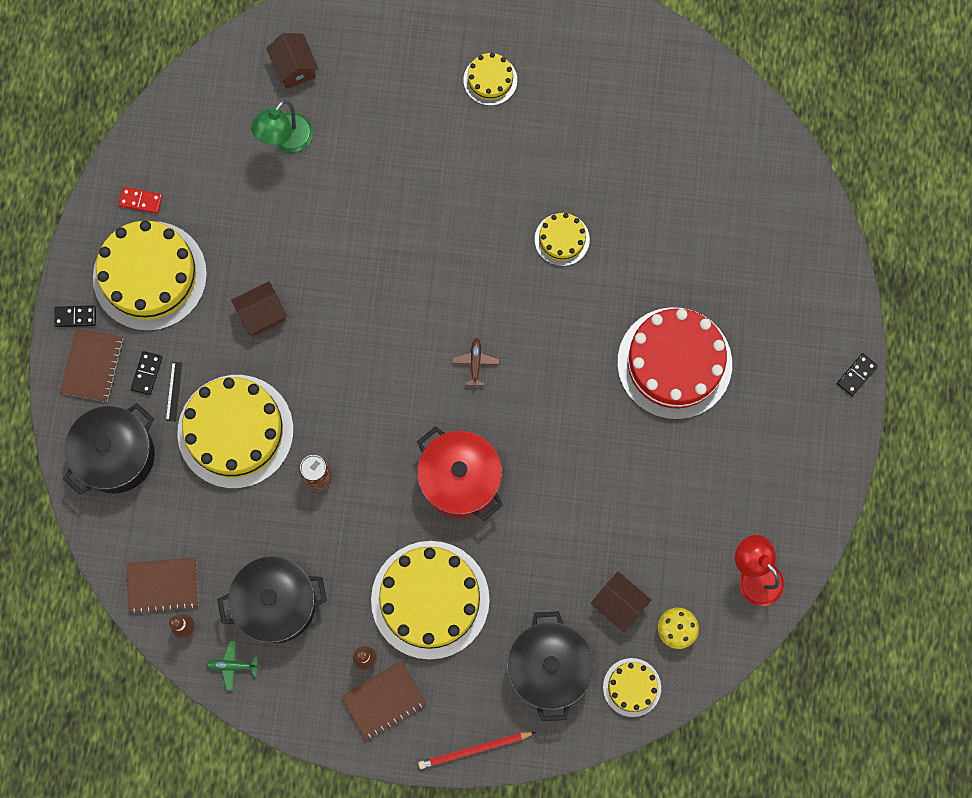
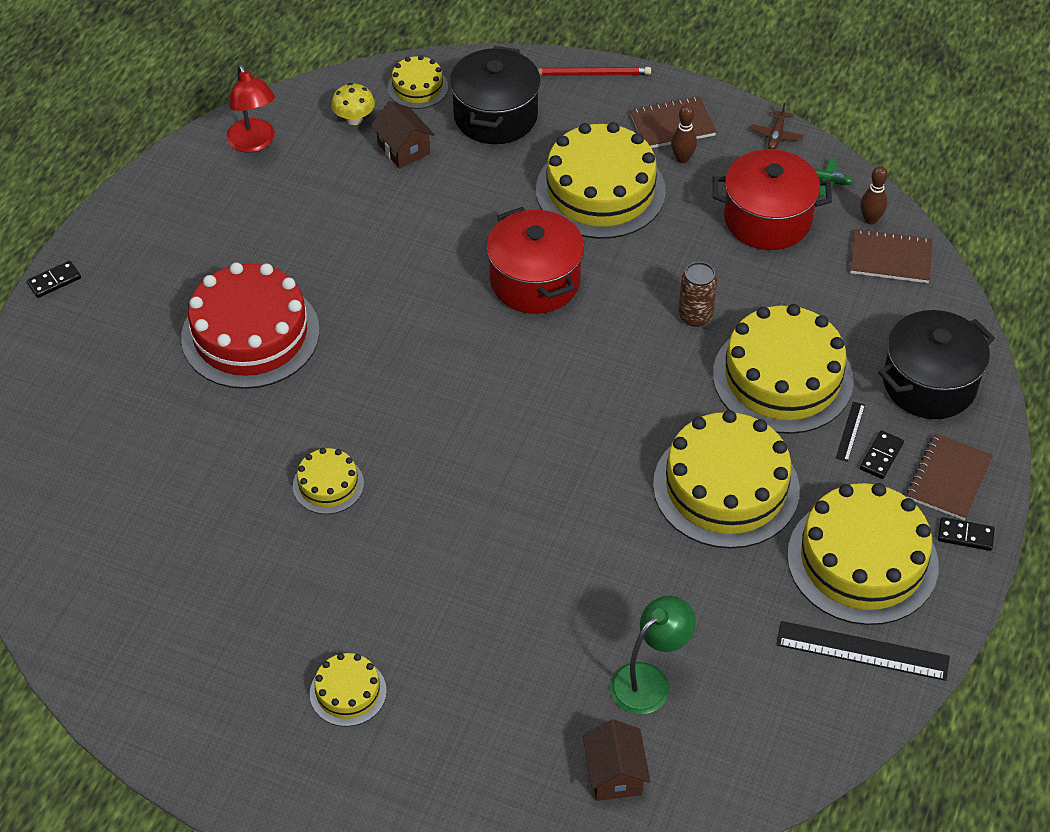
camera: 165 degrees left, 25 degrees down
red domino [118,187,162,214] -> black ruler [776,621,950,681]
black pot [217,556,327,643] -> red pot [713,149,832,250]
brown house [231,281,287,336] -> yellow cake [653,410,800,548]
brown plane [452,338,500,388] -> brown plane moved to [751,103,803,149]

